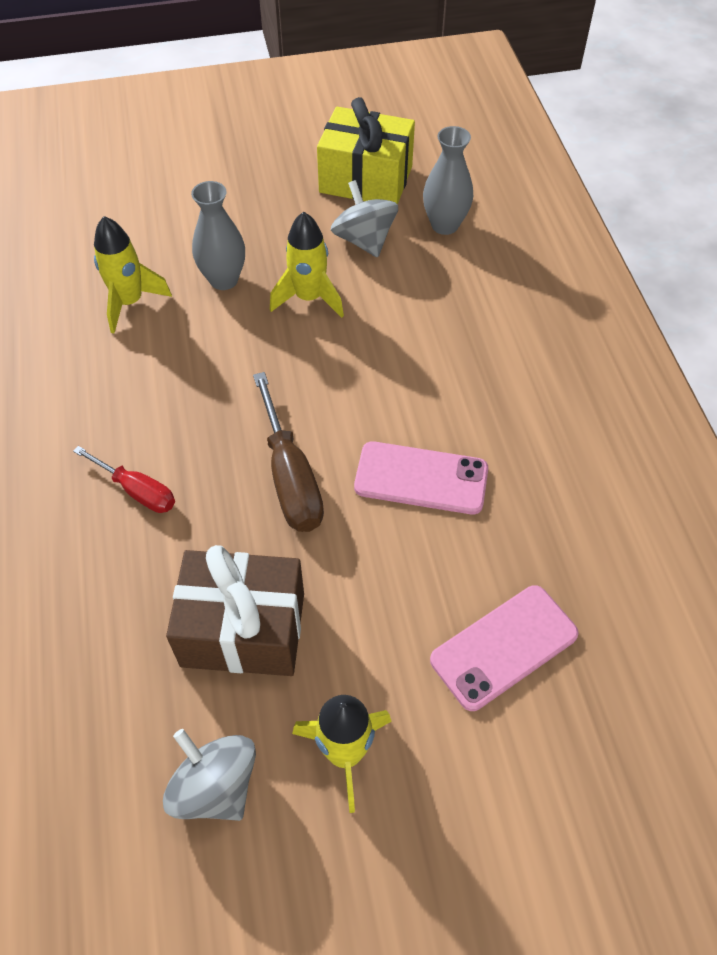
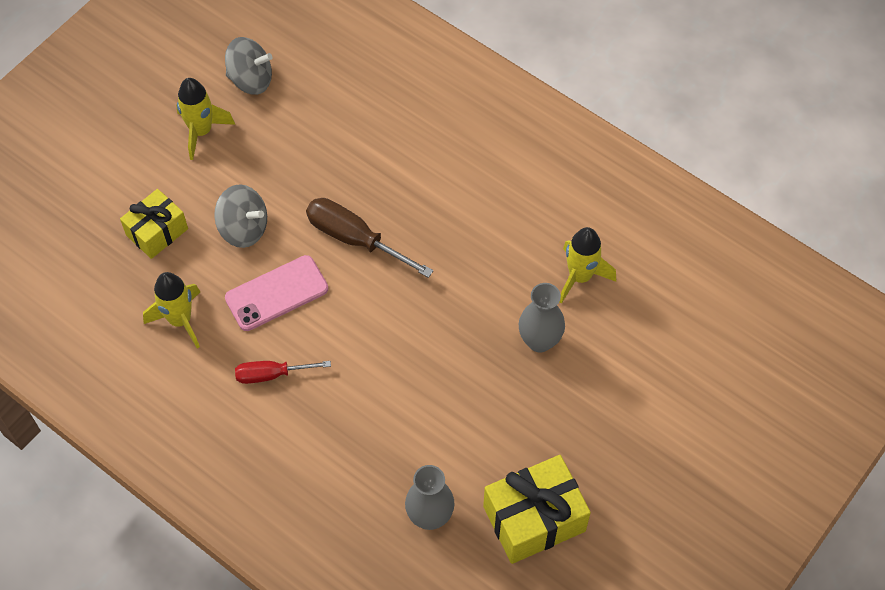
camera: 140 degrees right, 5 degrees up
red screwdriver [73,446,175,513] -> red screwdriver moved to [235,361,331,384]
brown gift [166,545,304,676] -> none
yellow rocket [270,212,344,318] -> yellow rocket moved to [143,272,200,348]
grey spinning top [331,180,398,258] -> grey spinning top moved to [214,184,267,248]
pink phone [430,585,579,711] -> yellow gift [120,189,188,259]

